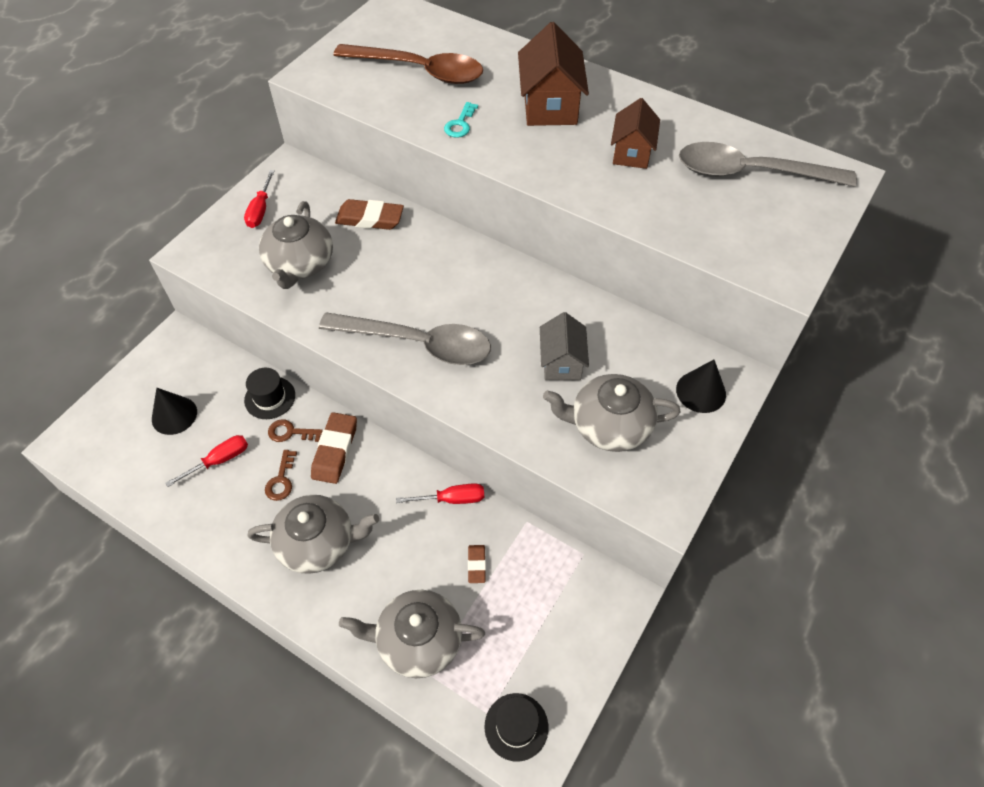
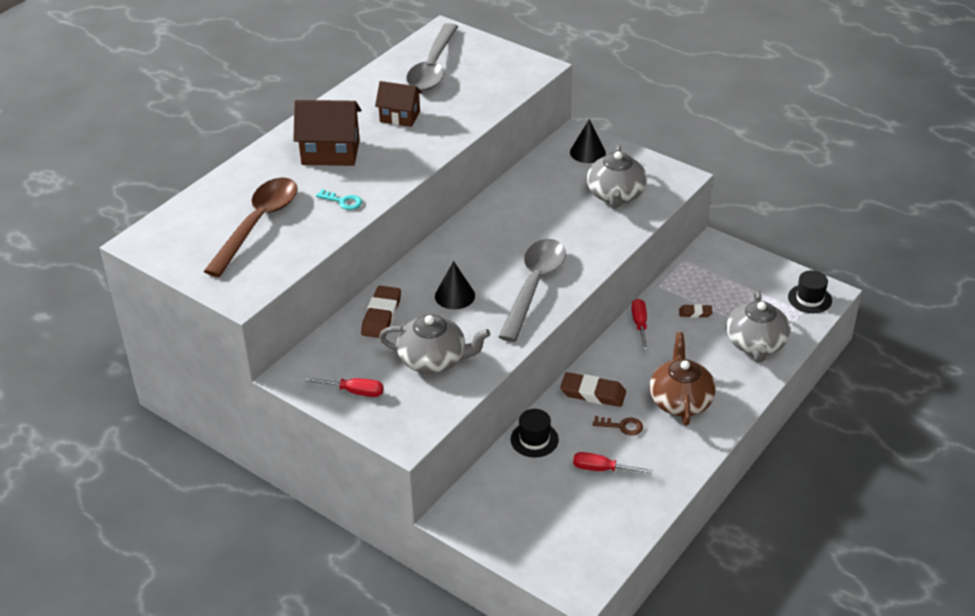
camera: 85 degrees left, 15 degrees down
black cone [152,388,197,435] -> black cone moved to [435,261,475,310]
red screwdriver [165,435,248,487] -> red screwdriver turned 45 degrees counterclockwise [573,452,652,474]
grey teapot [248,495,379,574] -> brown teapot [649,332,716,426]
brown key [268,419,323,442] -> none
grey house [540,312,589,380] -> none

